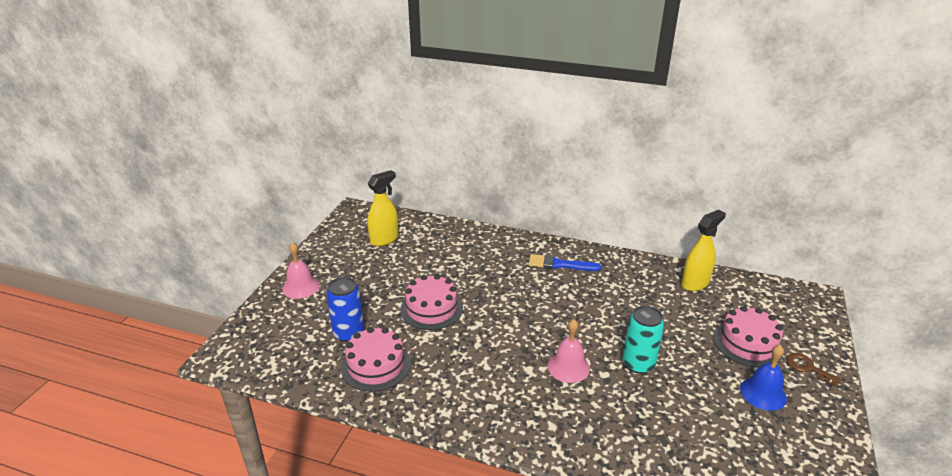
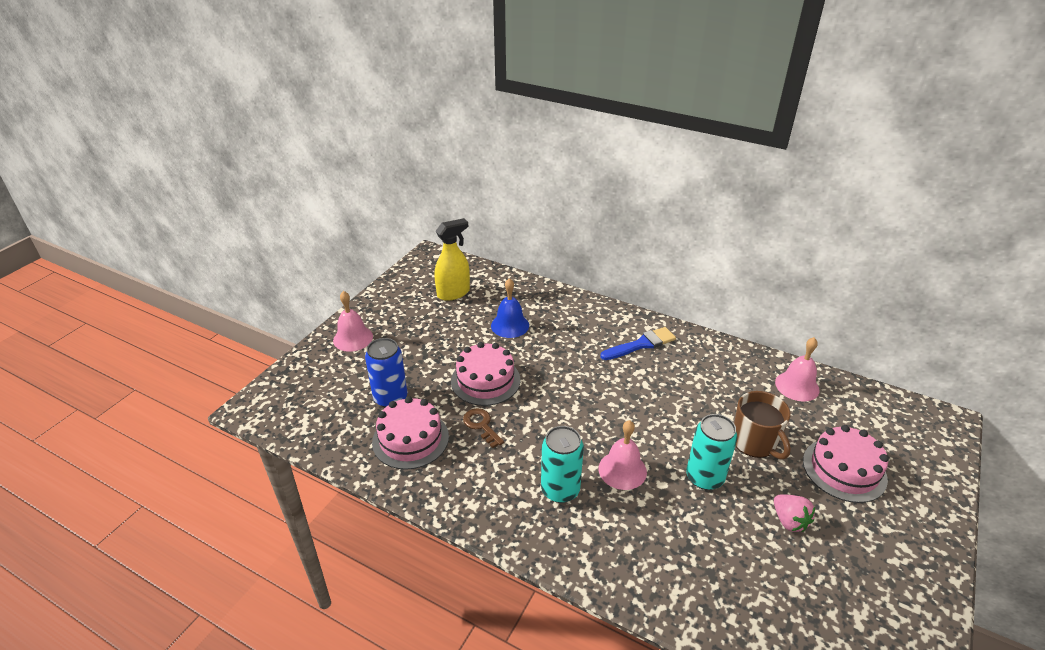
camera: 10 degrees right, 5 degrees up
blue brush [529,254,601,271] -> blue brush turned 135 degrees clockwise [600,327,676,360]
yellow spray bottle [681,210,726,291] -> pink bell [775,337,820,402]
blue bell [740,345,787,411] -> blue bell moved to [491,278,529,338]
brown key [786,353,842,387] -> brown key moved to [463,408,504,448]
none -> turquoise can [541,426,584,503]
none -> brown mug [734,391,791,460]
none -> pink strawberry [774,494,815,532]

